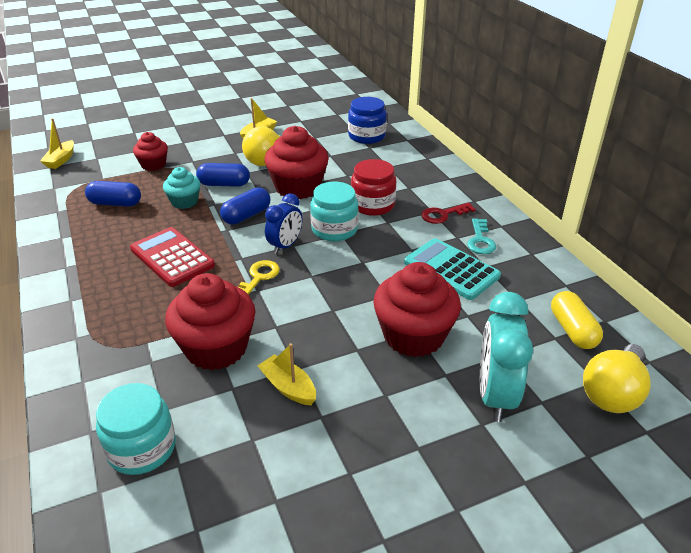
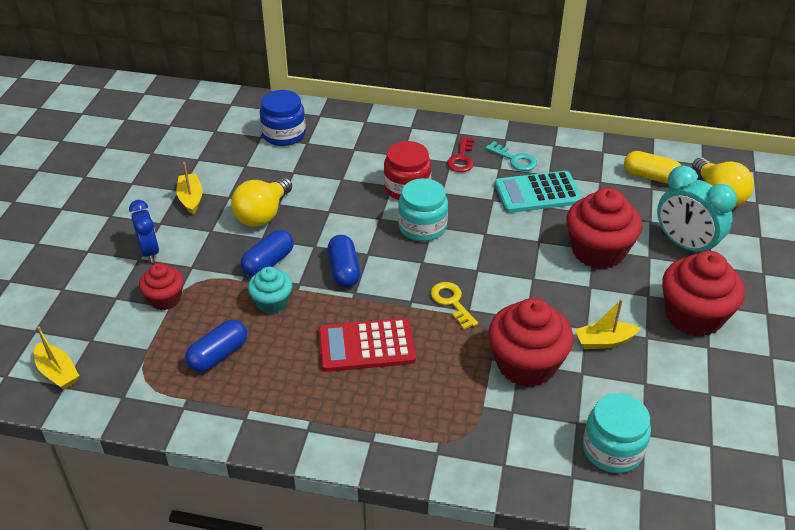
camera: 55 degrees left, 5 degrees up
red cupcake [264,126,329,199] -> red cupcake moved to [662,251,745,337]
blue clock [265,193,302,254] -> blue clock moved to [129,200,159,263]

